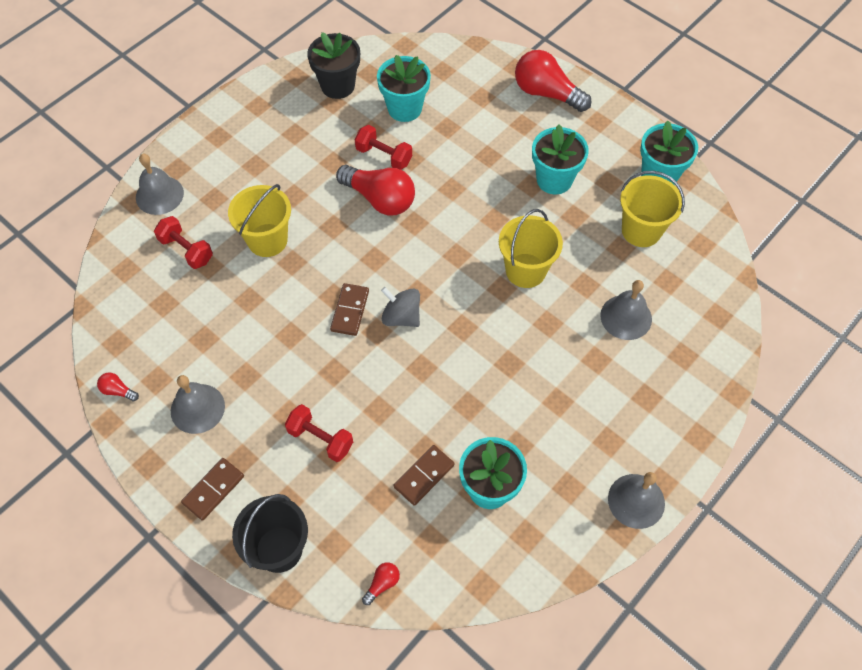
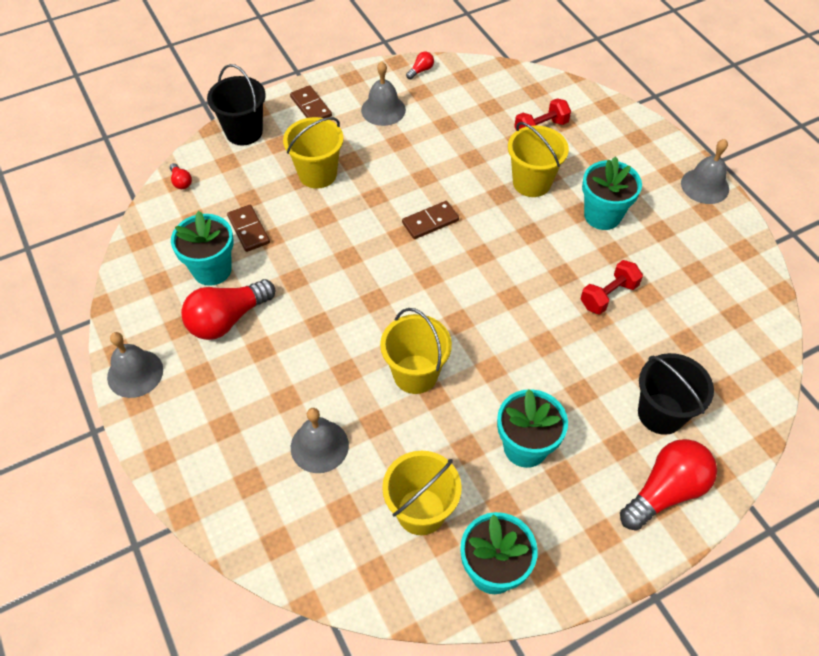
camera: 110 degrees right, 5 degrees down
grey bell [136,154,184,215] -> grey bell moved to [681,139,729,204]
red dumbbell [285,404,353,462] -> yellow bucket [283,117,344,189]
black flower pot [307,32,360,99] -> none
brown domino [330,283,369,336] -> brown domino turned 60 degrees counterclockwise [402,201,459,239]
red light bulb [336,165,415,215] -> red light bulb moved to [181,279,275,340]
turquoise flower pot [377,55,431,122] -> turquoise flower pot moved to [582,156,642,230]
grey spinning top [381,287,420,327] -> none
none -> black bucket [638,353,714,435]

